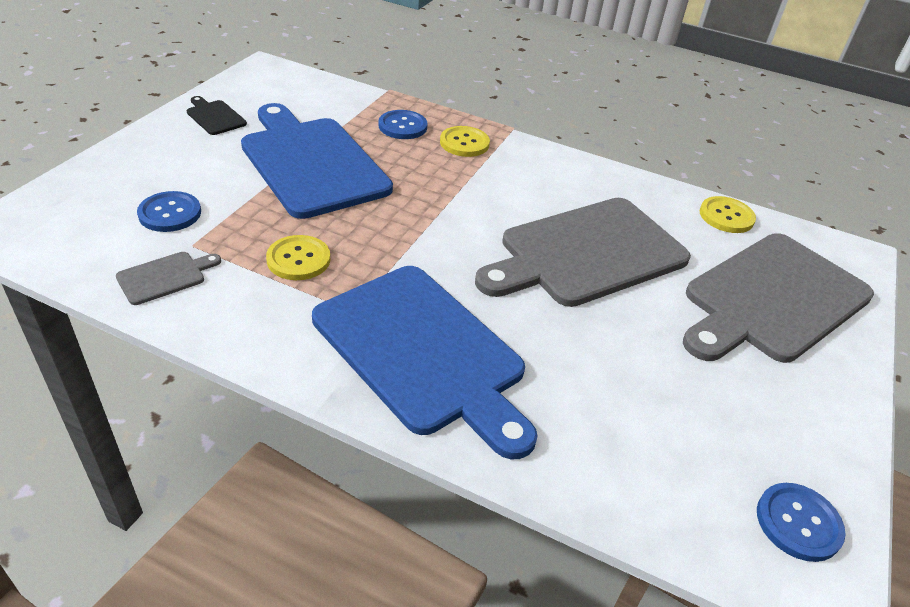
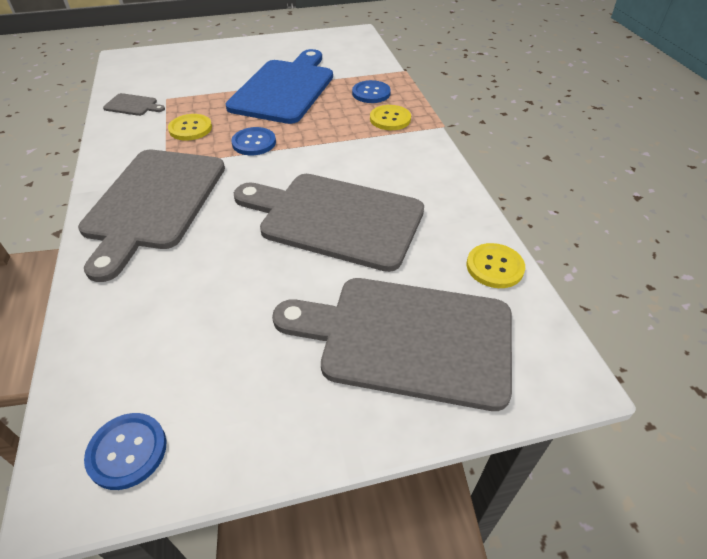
camera: 55 degrees right, 5 degrees up
blue button [137,191,201,232] -> blue button moved to [231,127,276,155]
black cutting board [187,96,247,135] -> none
blue cutting board [312,266,538,459] -> grey cutting board [78,150,225,282]

